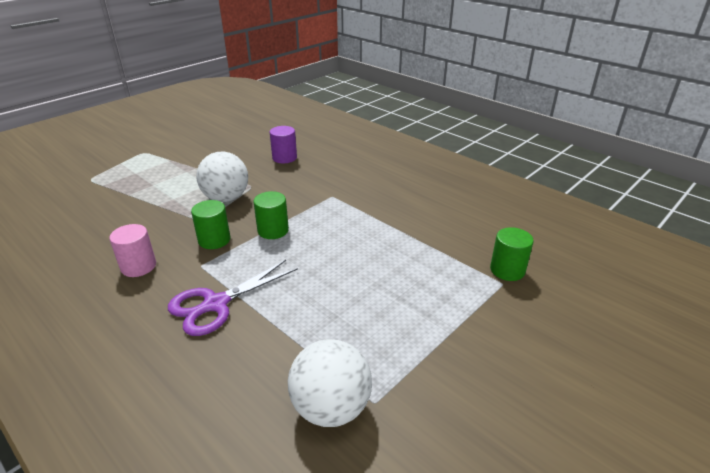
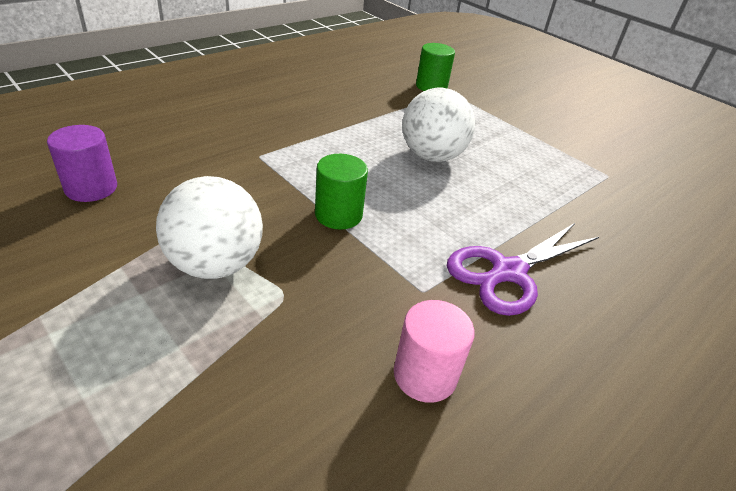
camera: 90 degrees left, 5 degrees up
purple scissors [168,260,298,336] -> purple scissors turned 90 degrees clockwise [447,223,599,316]
green cylinder [191,200,230,249] -> none
white ball [288,339,372,427] -> white ball moved to [402,87,475,162]

